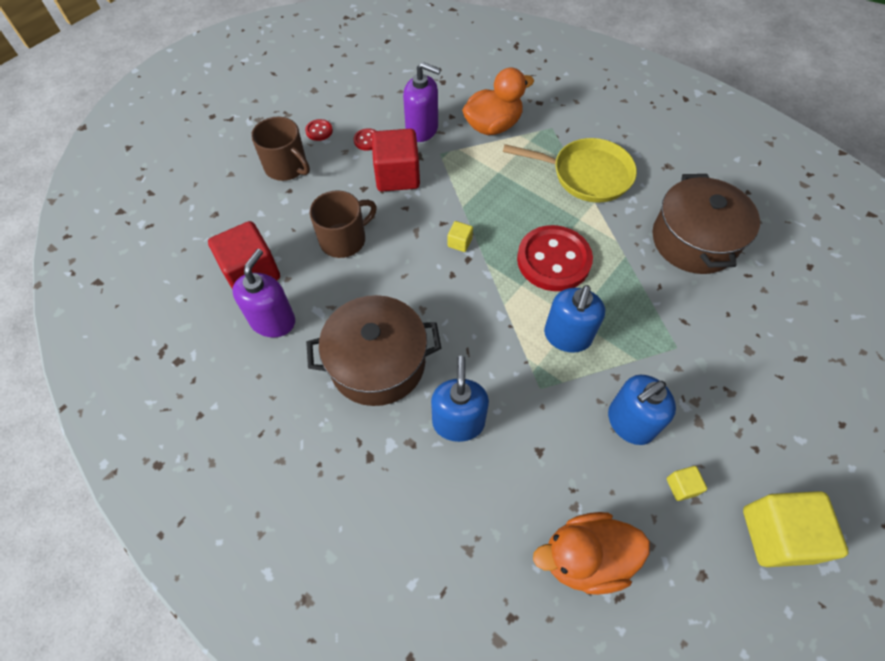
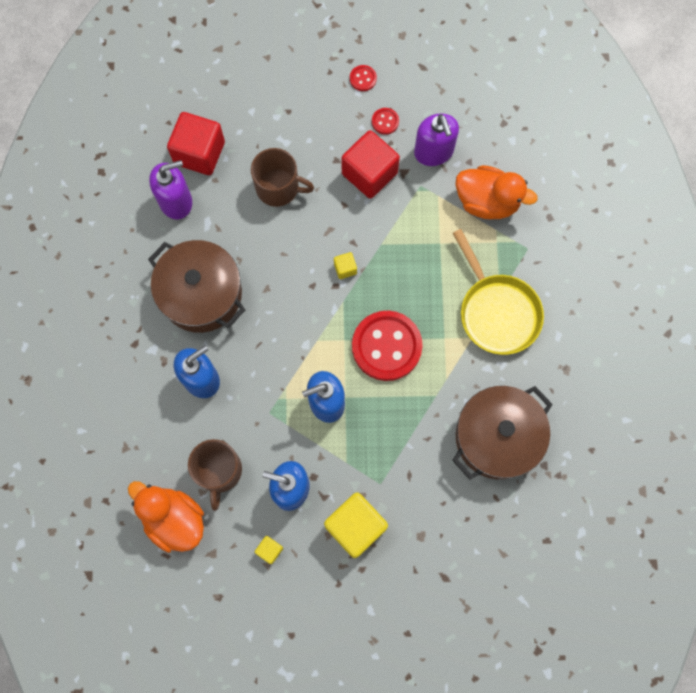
camera: 50 degrees right, 15 degrees up
brown mug [251,117,310,181] -> brown mug moved to [188,439,242,511]
yellow cube [743,491,848,567] -> yellow cube moved to [324,492,388,558]

